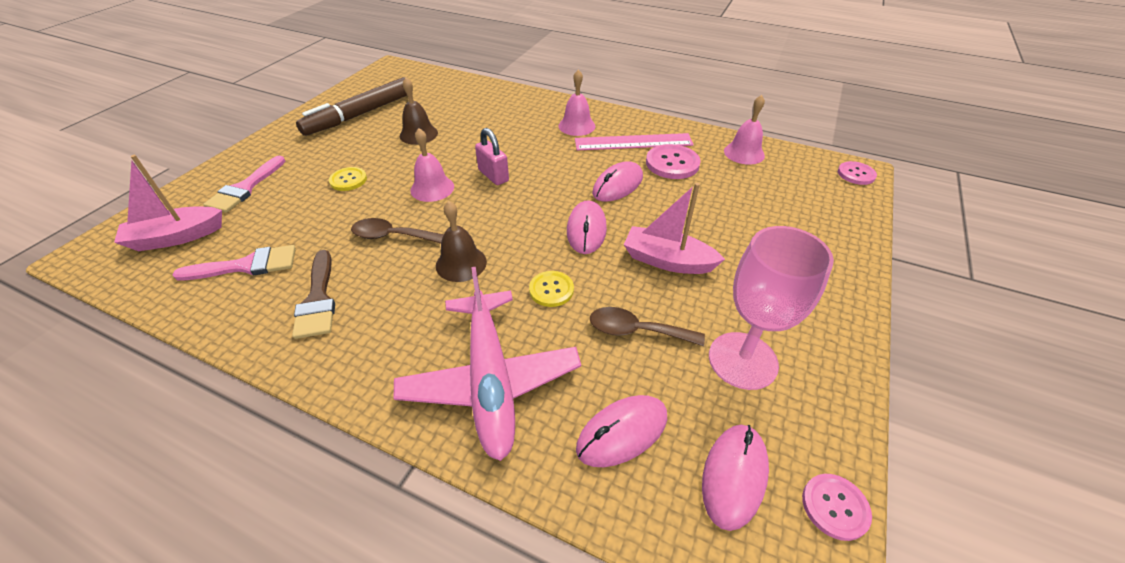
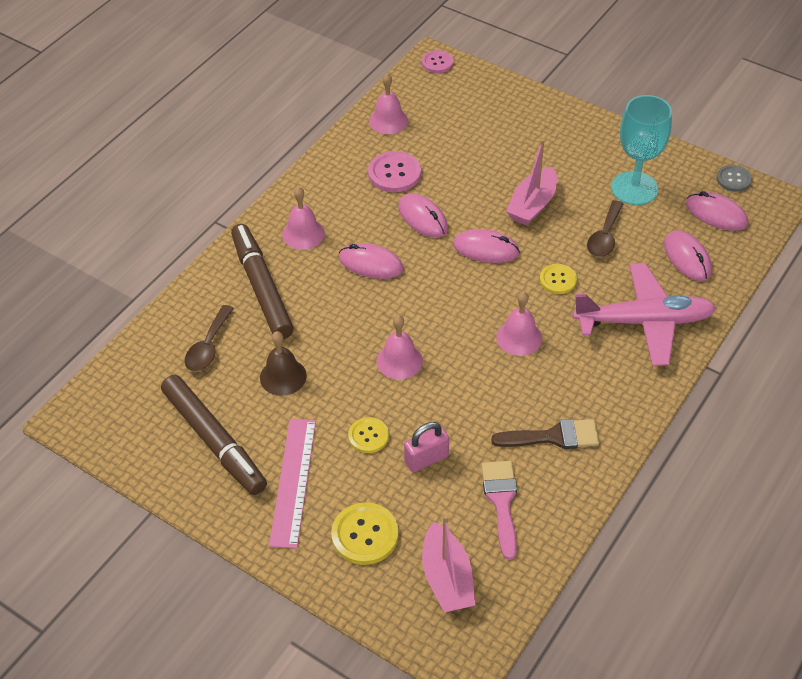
camera: 80 degrees left, 5 degrees up
pink brush [203,156,286,213] -> yellow button [331,502,399,565]
brown spoon [351,218,444,244] -> brown spoon moved to [185,305,234,372]
brown bell [436,201,487,282] -> pink bell [496,292,542,356]
pink padlock [475,128,509,185] -> pink padlock moved to [404,422,449,472]
pink ruler [575,133,694,151] -> pink ruler moved to [269,419,316,549]
pink goblet [709,226,834,390] -> turquoise goblet [611,95,672,205]
pink button [802,474,872,541] -> grey button [716,165,752,192]
none -> brown marker [231,224,294,339]
none -> pink mouse [339,243,404,279]

